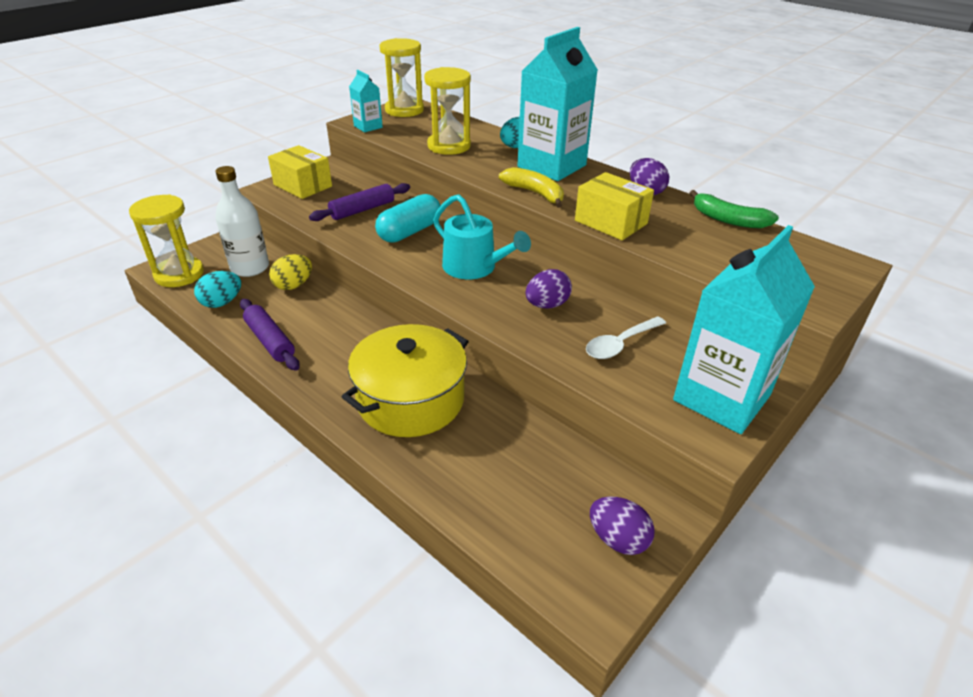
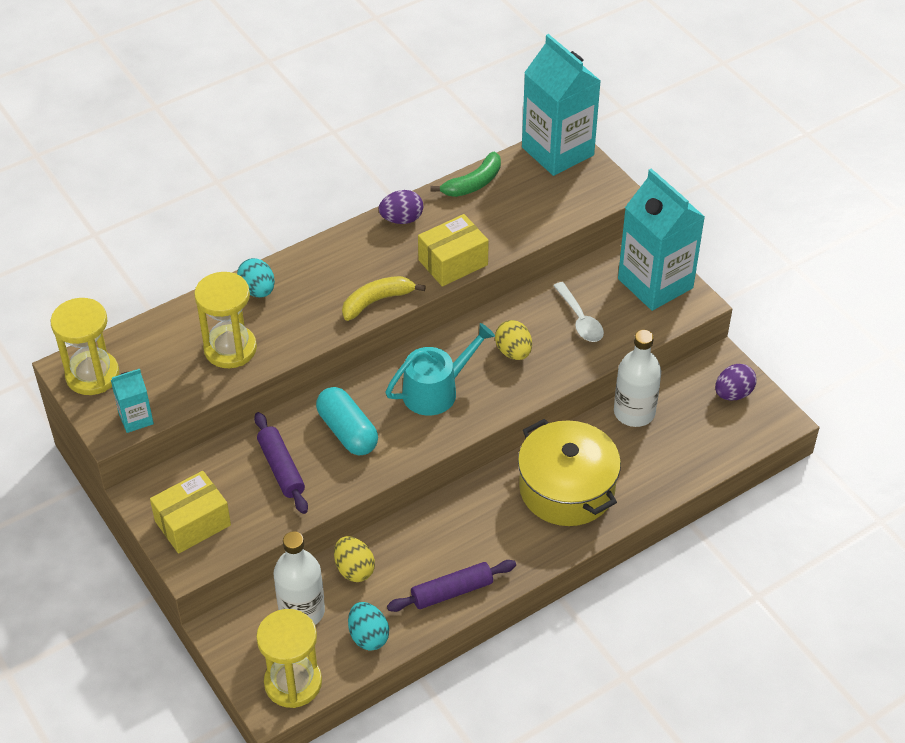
camera: 75 degrees left, 10 degrees up
turquoise carton [517,27,598,181] -> turquoise carton moved to [522,34,601,176]
purple egg [525,269,572,309] -> yellow egg [495,320,532,360]
none -> white bottle [614,330,661,427]

